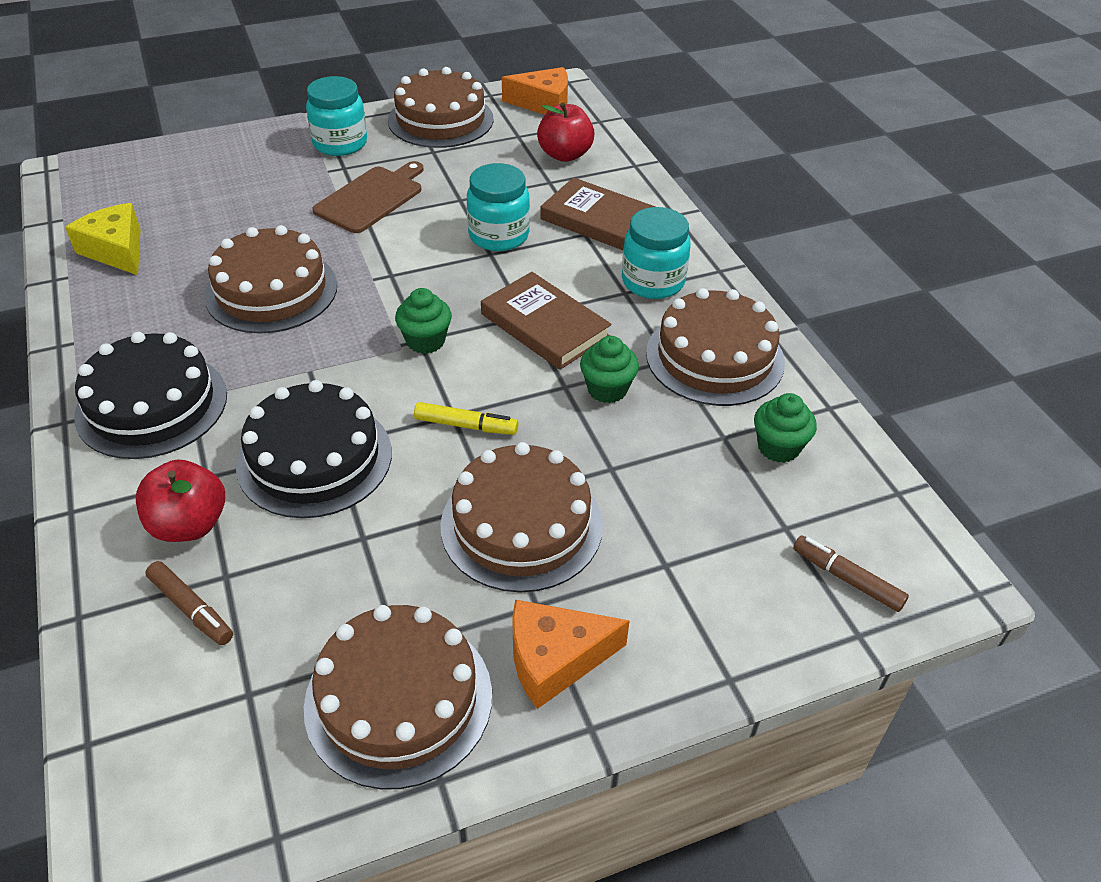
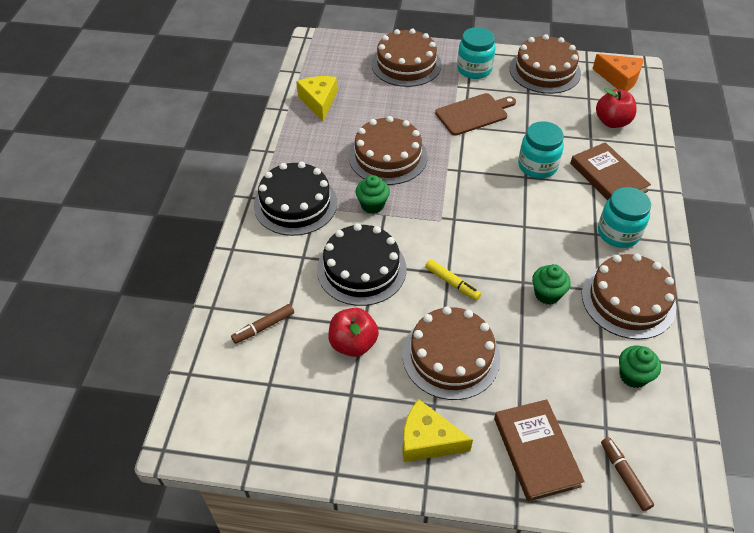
camera: 30 degrees right, 5 degrees up
red apple [136,460,225,542] -> red apple moved to [328,308,379,357]
brown marker [145,561,233,645] -> brown marker turned 75 degrees clockwise [231,304,294,344]
brown cake [304,605,492,789] -> brown cake moved to [371,28,442,87]
green cupcake [395,288,452,354] -> green cupcake moved to [356,175,390,214]
brown book [481,272,612,370] -> brown book moved to [494,399,585,502]
orange cheese [512,600,630,709] -> yellow cheese [402,399,473,462]

